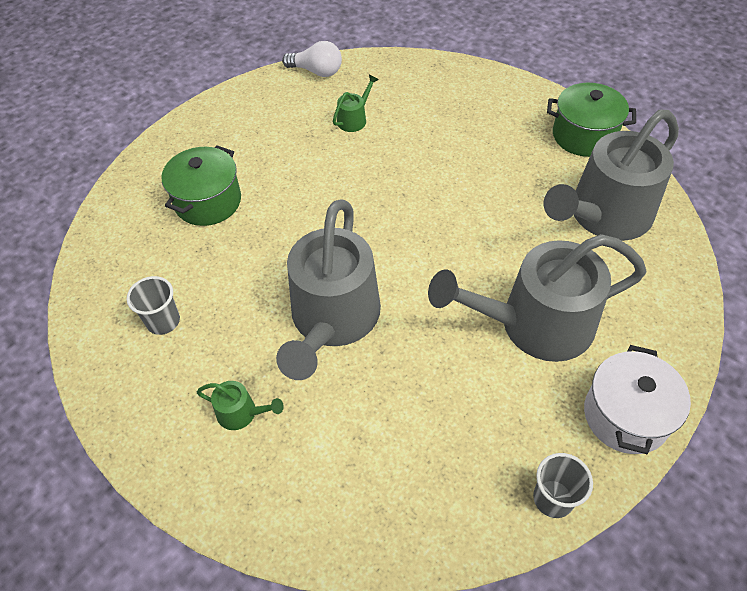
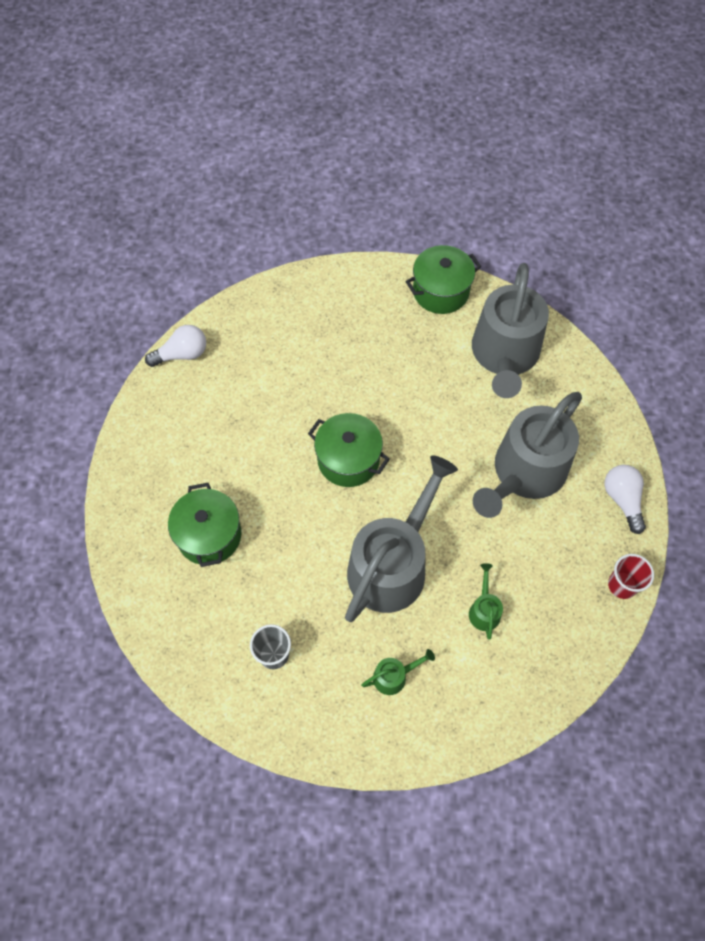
camera: 40 degrees left, 10 degrees up
grey watering can [276,199,381,380] -> grey watering can turned 120 degrees counterclockwise [345,455,458,622]
green watering can [333,75,379,132] -> green watering can moved to [469,563,503,640]
grey cup [533,453,593,518] -> red cup [608,554,654,599]
white pot [584,345,691,454] -> white light bulb [604,465,646,534]
none -> green pot [308,413,390,487]

